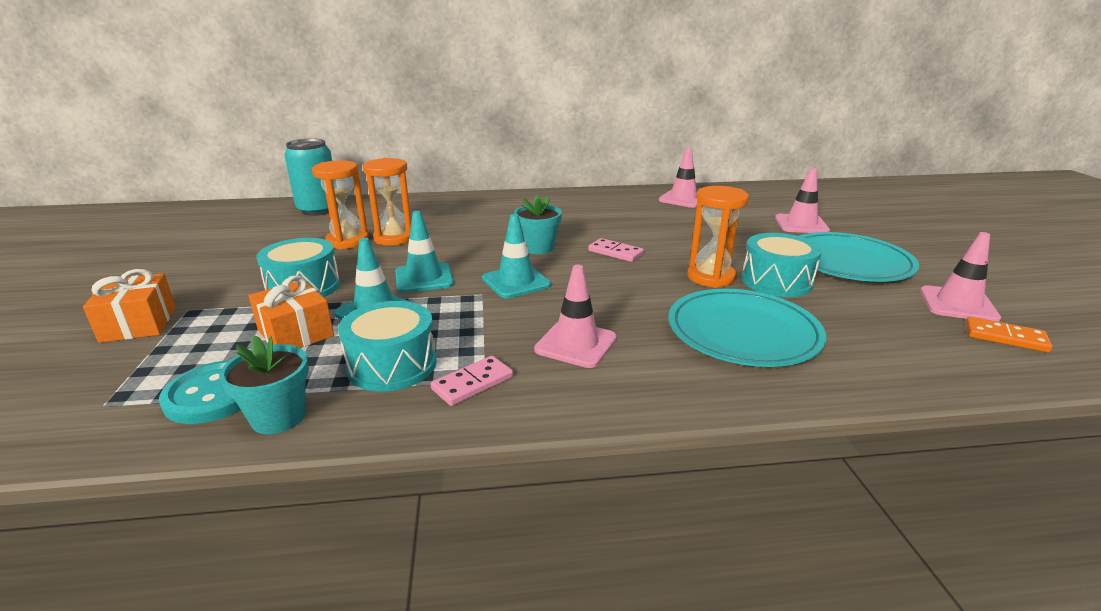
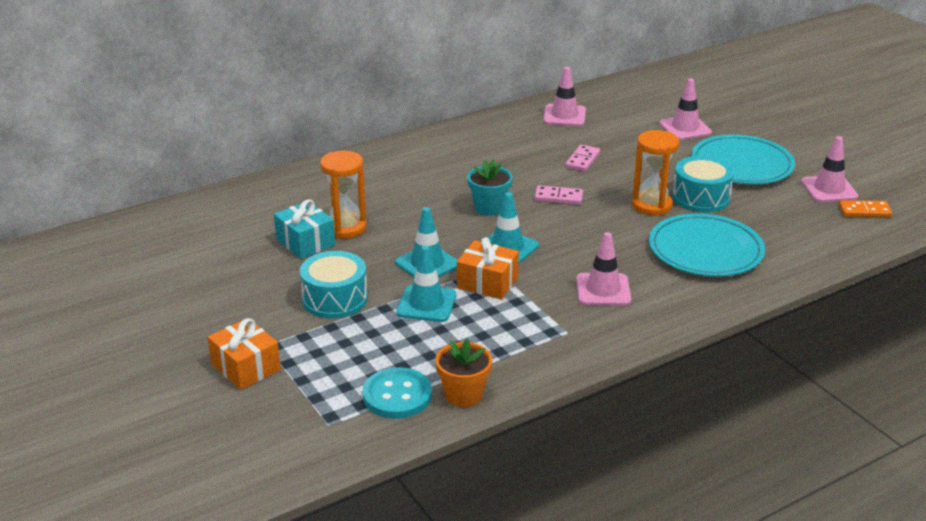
camera: 25 degrees left, 5 degrees up
turquoise flower pot [219,335,309,434] -> orange flower pot [435,338,492,407]
orange gift [249,275,334,348] -> orange gift moved to [457,237,519,300]
turquoise can [284,138,338,216] -> none
orange hourglass [312,160,369,250] -> turquoise gift [274,199,335,259]
turquoise drum [338,301,437,392] -> none
pink domino [431,356,513,406] -> pink domino moved to [565,145,600,172]

